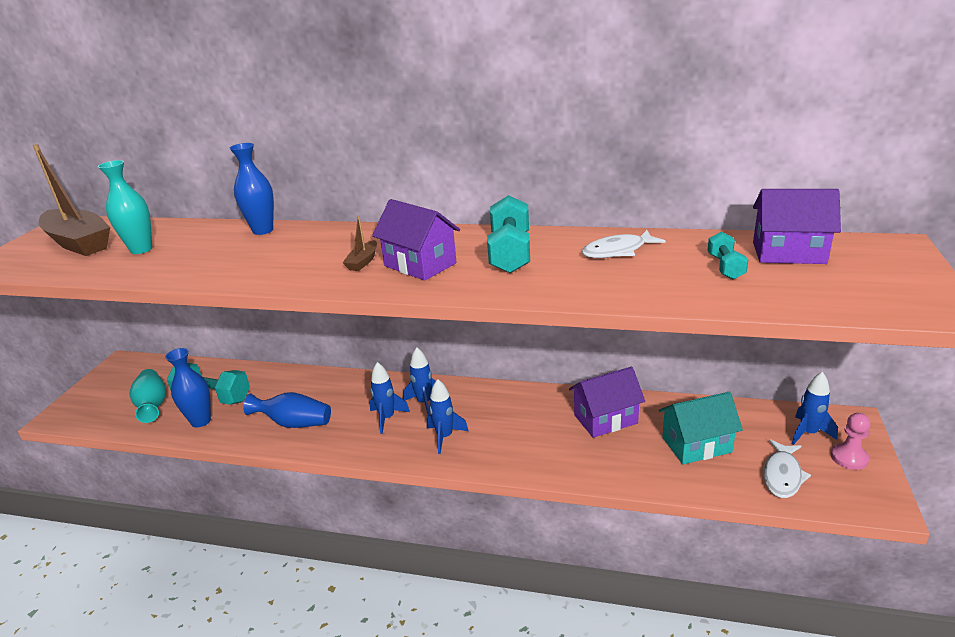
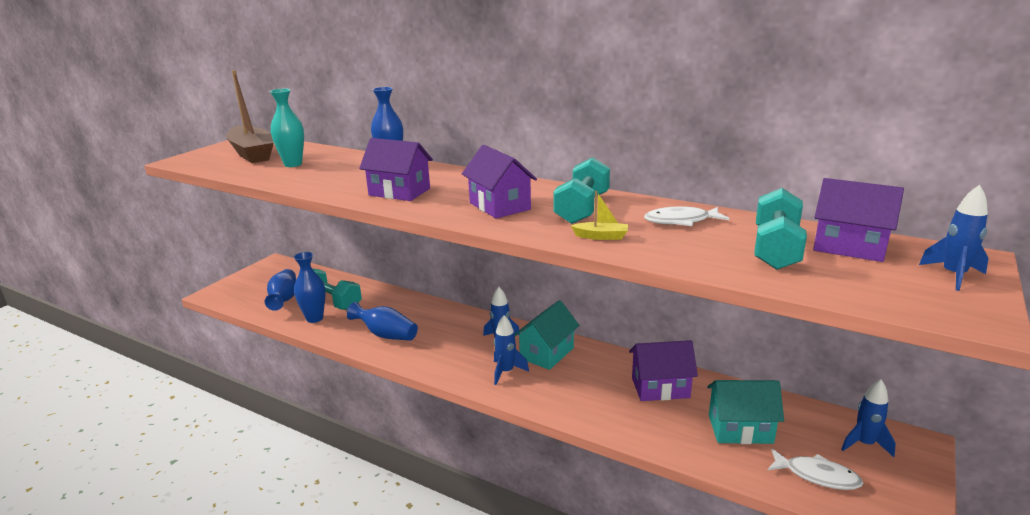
camera: 15 degrees right, 5 degrees down
turquoise vase [129,369,166,423] -> blue vase [265,269,296,311]
brown boat [343,216,377,271] -> none
blue rocket [369,362,410,434] -> blue rocket moved to [919,185,989,291]
turquoise dumbbell [707,232,748,280] -> turquoise dumbbell [754,188,807,270], size x1.81
white fish [764,439,811,498] -> white fish turned 105 degrees counterclockwise [768,449,863,490]
pink pawn [831,413,870,470] -> none
none -> purple house [359,138,433,201]
none -> turquoise house [514,300,580,370]
none -> yellow boat [570,191,628,240]

